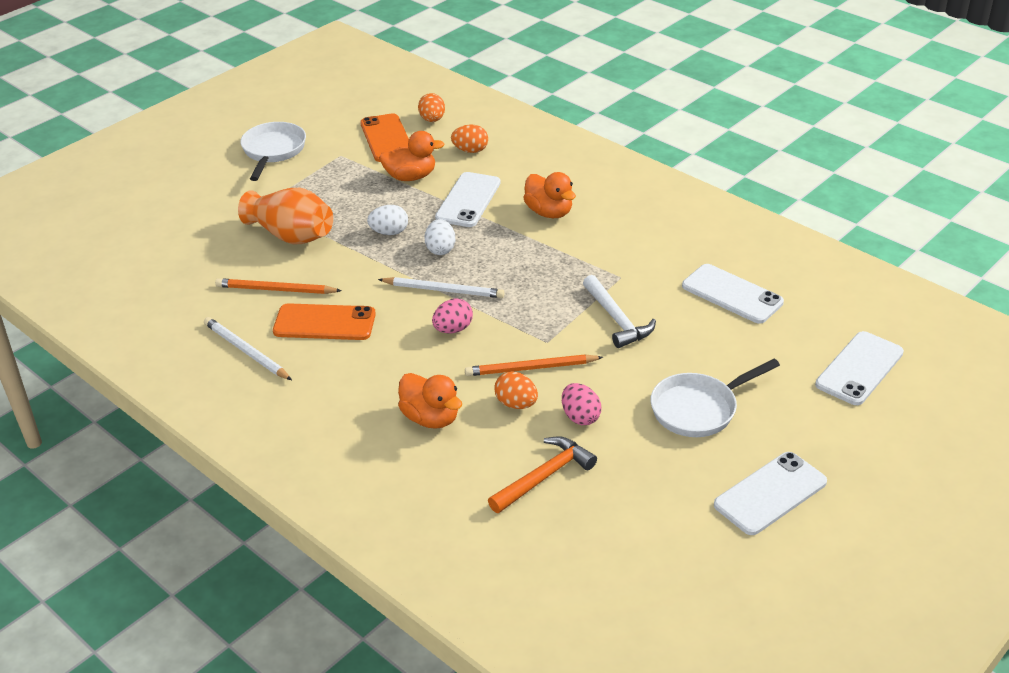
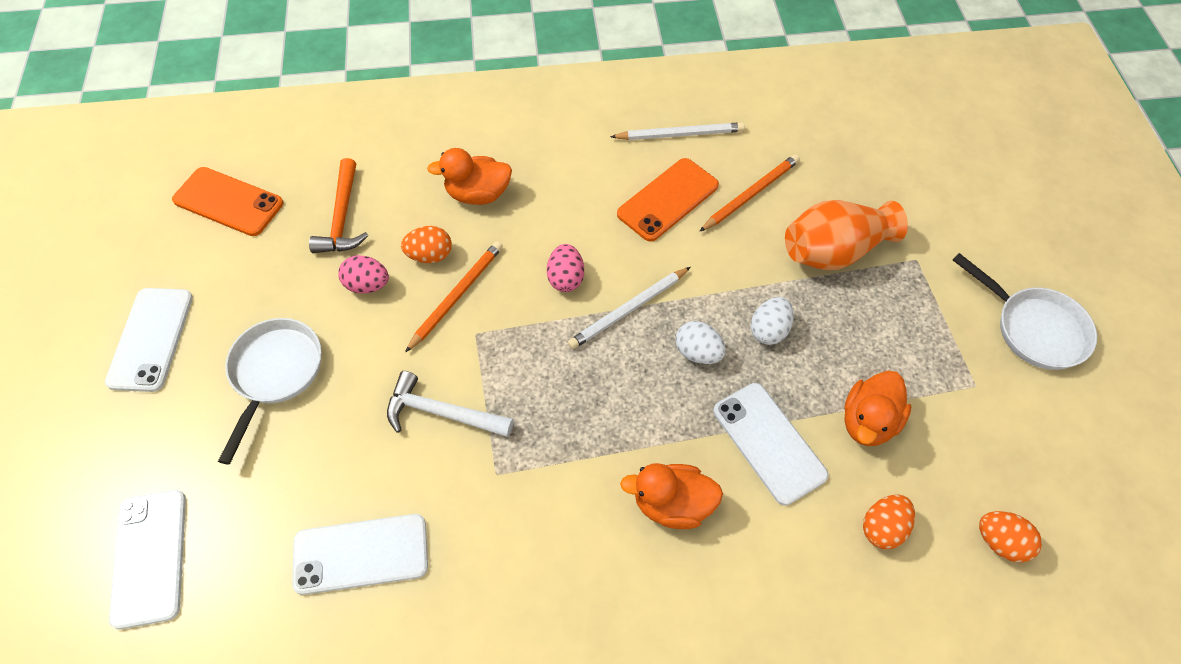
camera: 130 degrees right, 20 degrees up
orange phone [360,113,409,162] -> orange phone moved to [172,167,283,236]

